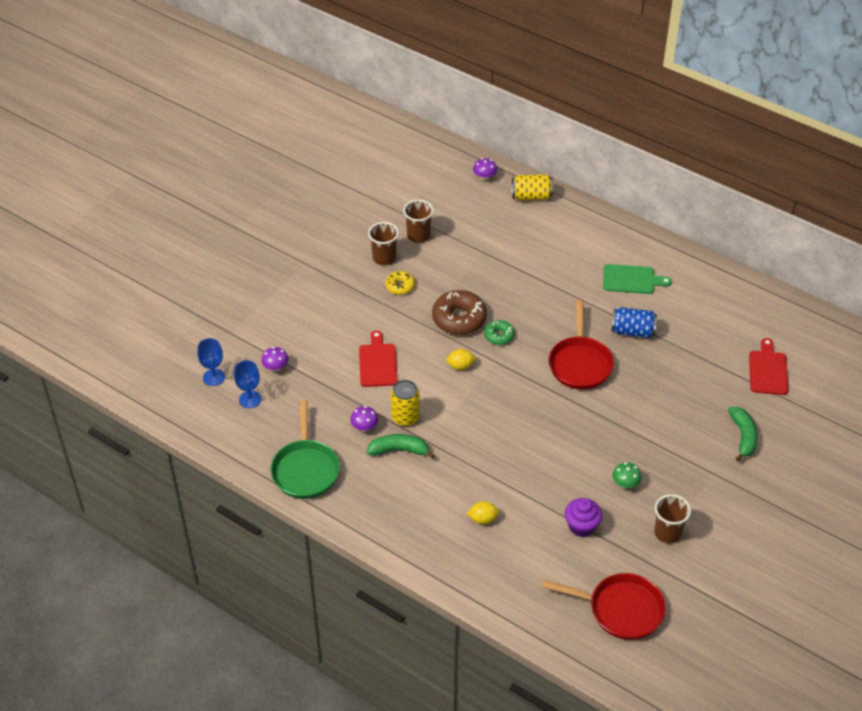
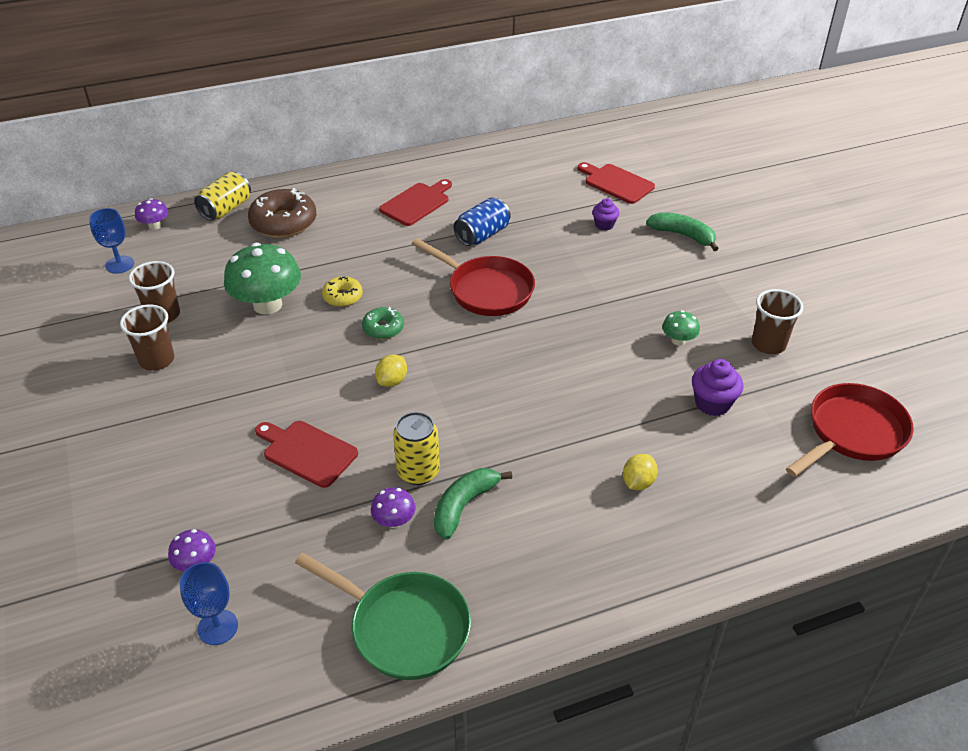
camera: 55 degrees left, 5 degrees down
blue goblet [197,338,225,386] -> blue goblet moved to [89,208,134,274]
yellow donut [386,271,415,295] -> yellow donut moved to [322,276,363,307]
brown donut [432,290,487,335] -> brown donut moved to [248,188,316,238]
green cutting board [603,264,672,294] -> red cutting board [379,179,452,226]
none -> green mushroom [224,243,301,315]
none -> purple cupcake [592,198,619,231]

